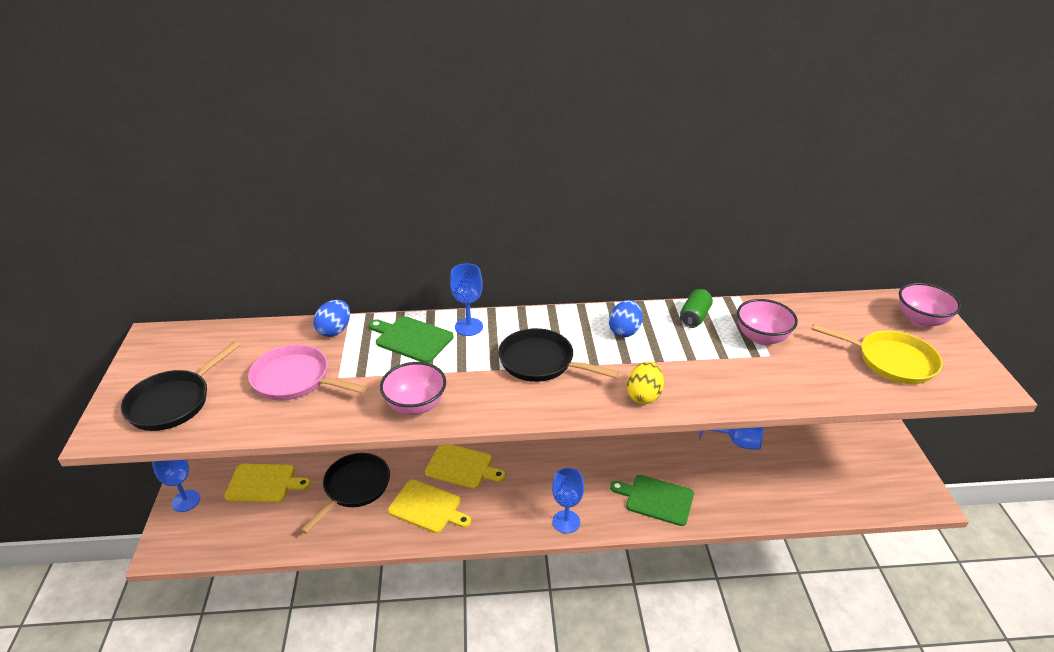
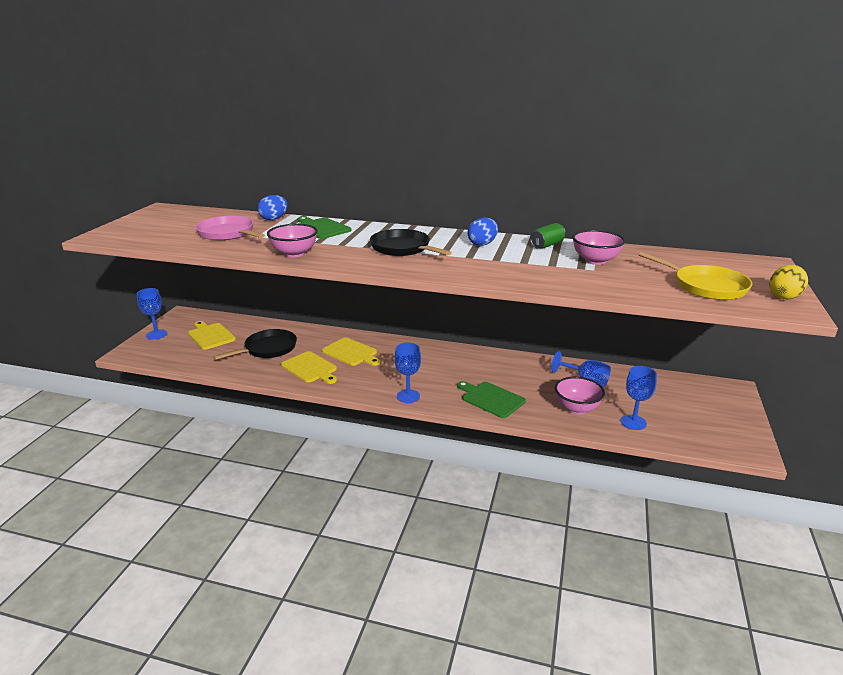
camera: 20 degrees right, 10 degrees down
black pan [121,341,240,431] -> none
yellow cutting board [224,464,311,502] -> yellow cutting board turned 150 degrees counterclockwise [188,321,236,350]
blue goblet [450,263,483,336] -> blue goblet moved to [621,366,657,430]
yellow egg [627,362,664,404] -> yellow egg moved to [769,265,808,299]
pink bowl [899,283,961,327] -> pink bowl moved to [555,377,605,414]

